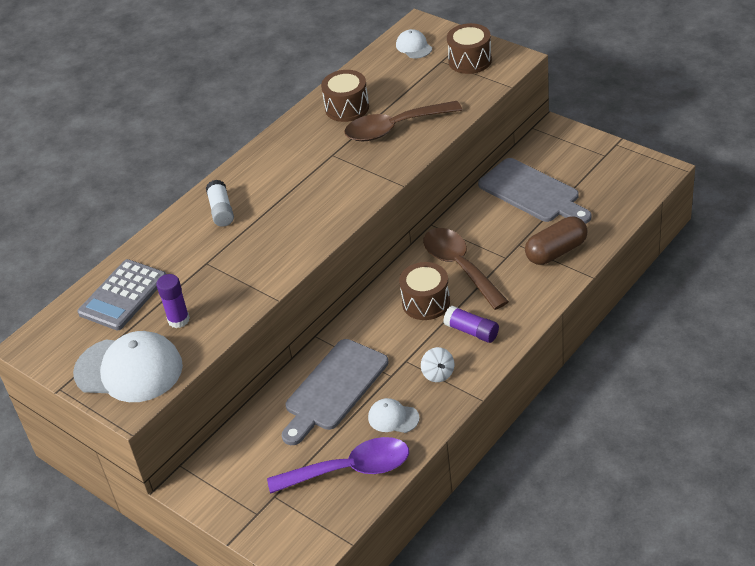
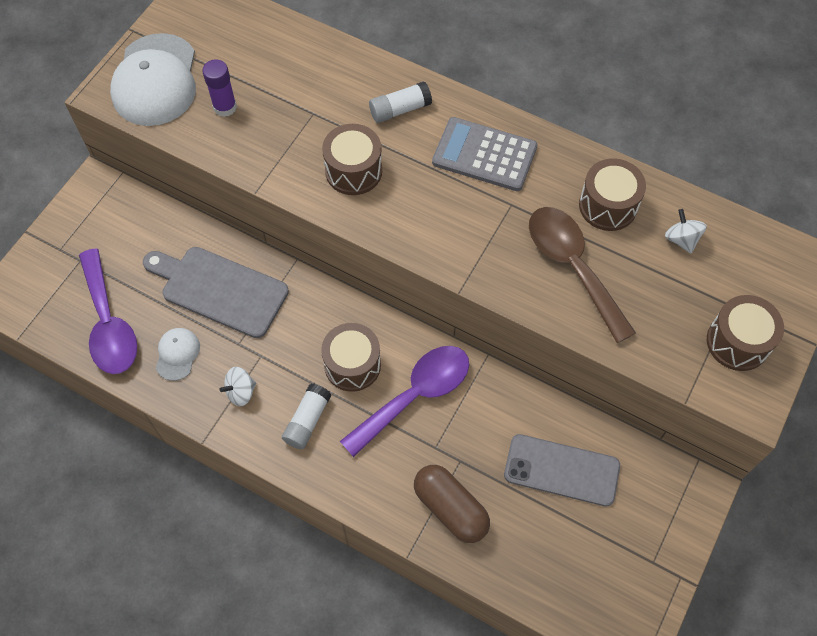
camera: 75 degrees right, 20 degrees up
grey calculator [77,259,166,330] -> grey calculator moved to [432,117,537,191]
white cap [396,29,432,58] -> none
brown spoon [423,228,509,310] -> purple spoon [340,346,469,457]
purple glue stick [443,305,499,343] -> white glue stick [282,384,331,449]
grey cutting board [478,158,591,224] -> grey phone [504,434,620,507]
none -> brown drum [322,124,382,195]
none -> white spinning top [665,209,707,253]

